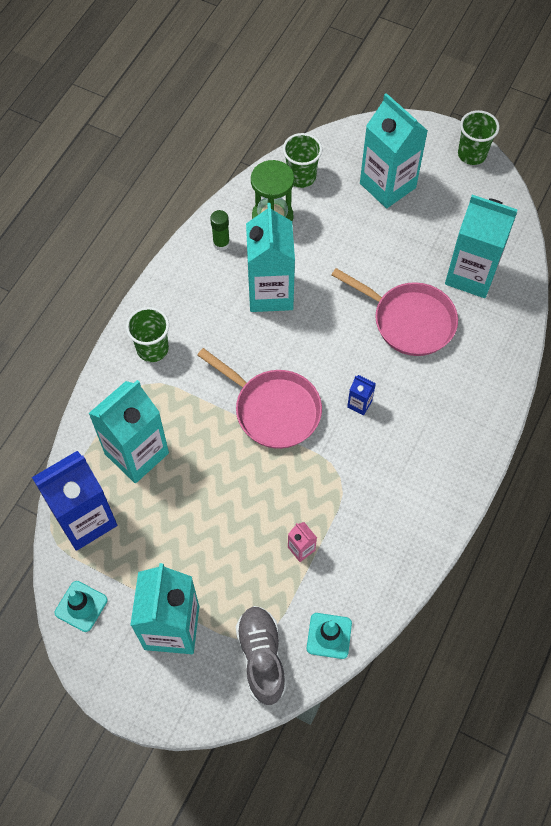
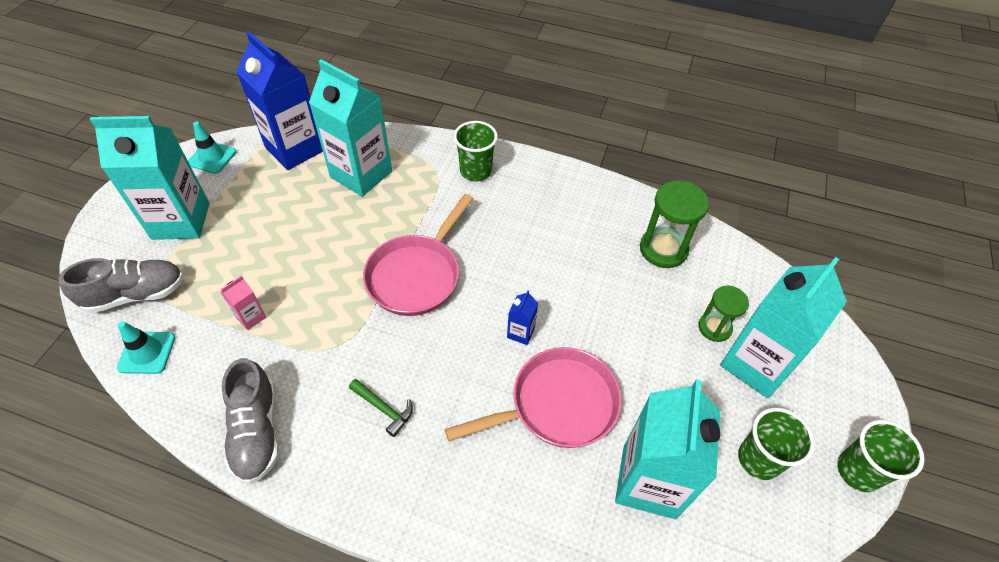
camera: 80 degrees right, 10 degrees down
green glue stick [210,210,230,251] -> none
turquoise carton [246,203,295,312] -> none
green cup [283,133,322,188] -> green cup moved to [738,408,815,480]
pink pan [332,268,458,356] -> pink pan turned 135 degrees counterclockwise [445,347,622,448]
blue carton [347,375,376,415] -> blue carton moved to [507,290,538,345]
none -> grey shoe [222,358,279,484]
none -> green hammer [349,379,413,437]
none -> green hourglass [699,286,749,342]

